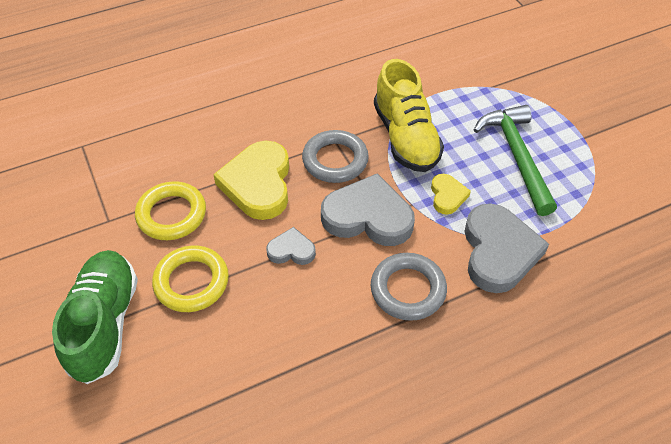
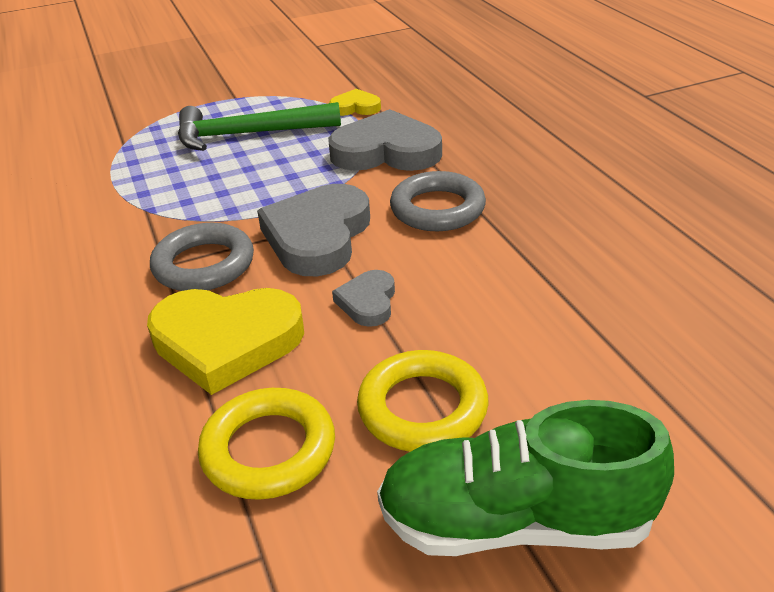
camera: 85 degrees left, 15 degrees down
yellow shoe [374,59,444,172] -> none
yellow heart [431,174,471,214] -> yellow heart moved to [329,89,381,116]

